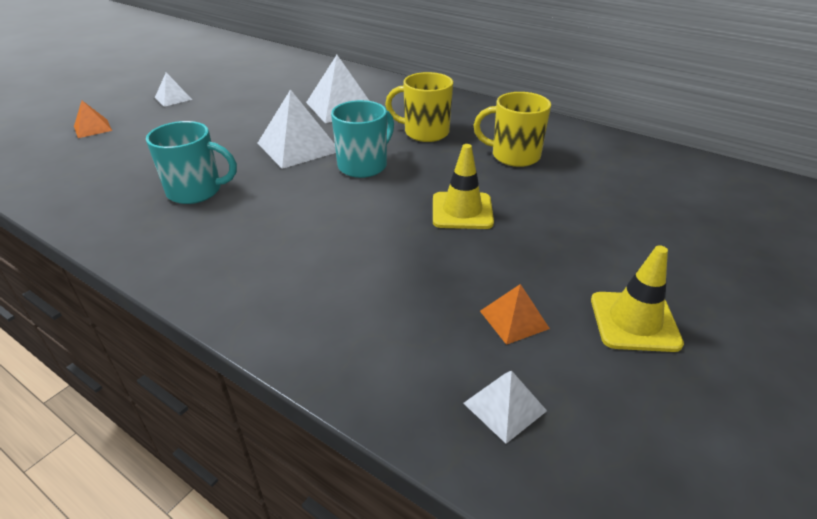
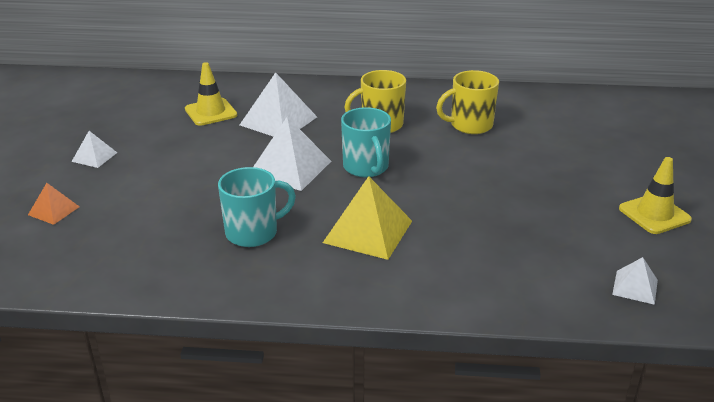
camera: 30 degrees left, 5 degrees down
turquoise mug [331,100,394,178] -> turquoise mug turned 150 degrees clockwise [341,107,391,177]
yellow traffic cone [433,144,494,229] -> yellow traffic cone moved to [185,62,237,126]
orange pyramid [480,284,550,345] -> none
none -> yellow pyramid [323,176,412,260]

